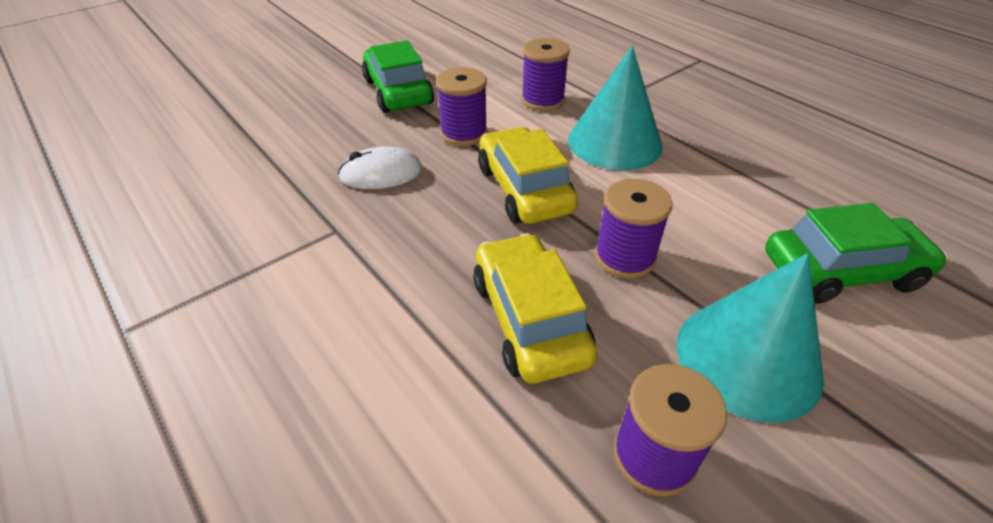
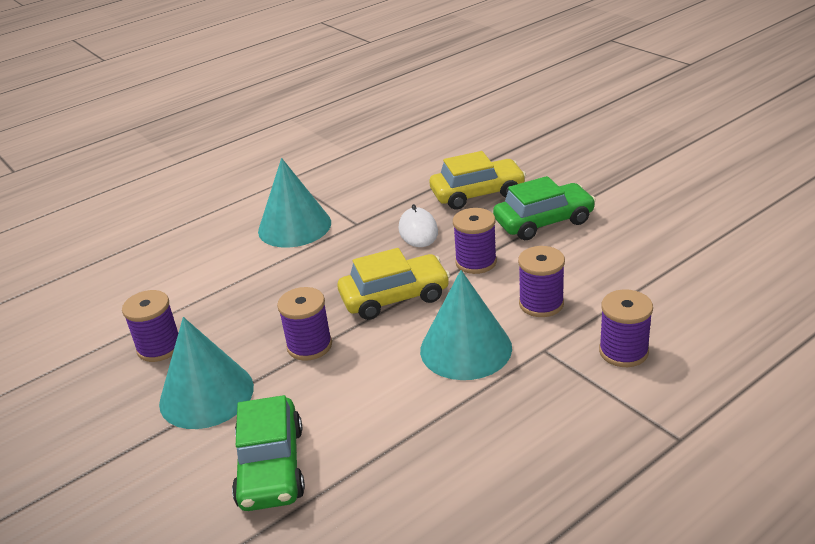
camera: 95 degrees right, 10 degrees down
yellow car [473,233,597,383] -> yellow car moved to [430,151,526,210]
none -> turquoise cone [258,158,331,248]
none -> purple spool [599,289,653,367]

